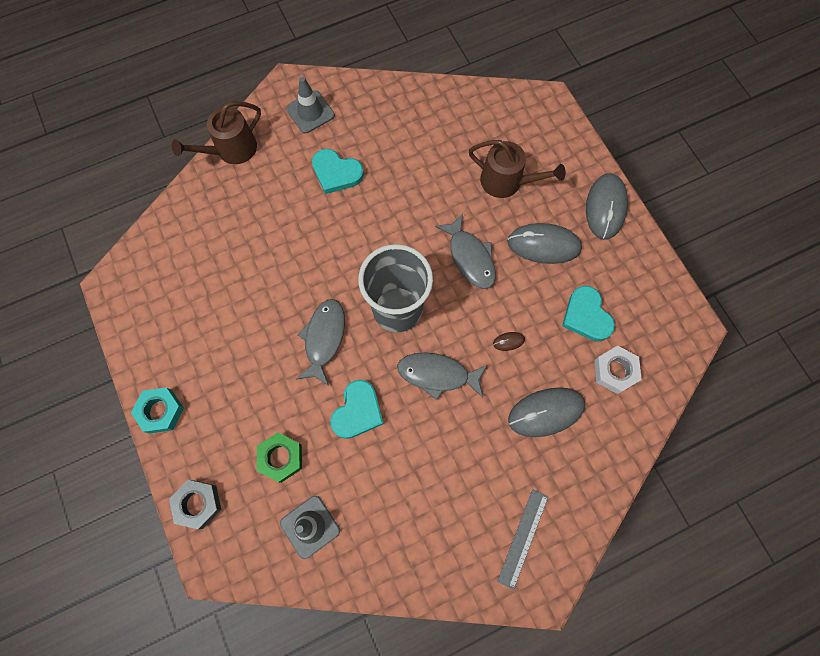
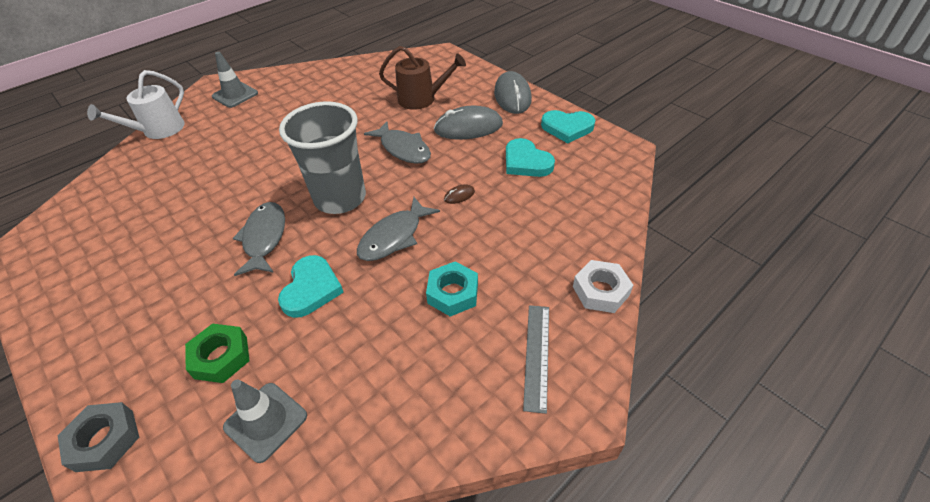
camera: 15 degrees left, 25 degrees down
turquoise nut [131,388,184,434] -> turquoise nut moved to [426,262,478,317]
brown watering can [172,101,261,164] -> white watering can [87,70,185,139]
turquoise heart [312,149,364,194] -> turquoise heart moved to [541,110,595,143]
grey fish [397,352,487,400] -> grey fish turned 45 degrees counterclockwise [357,197,440,261]
grey mouse [508,387,586,437] -> none
white nut [594,346,642,394] -> white nut moved to [573,260,633,313]

